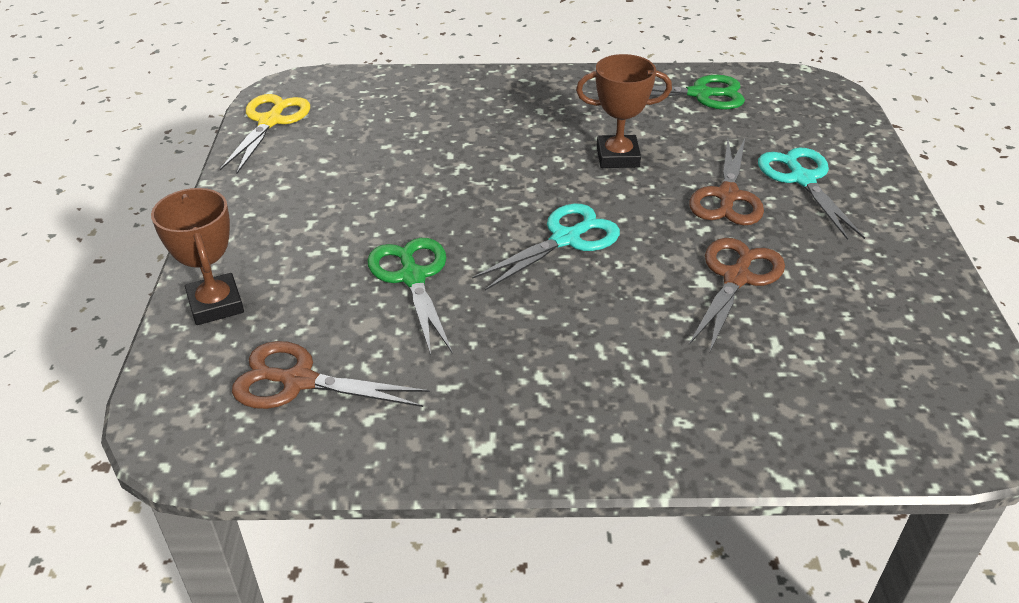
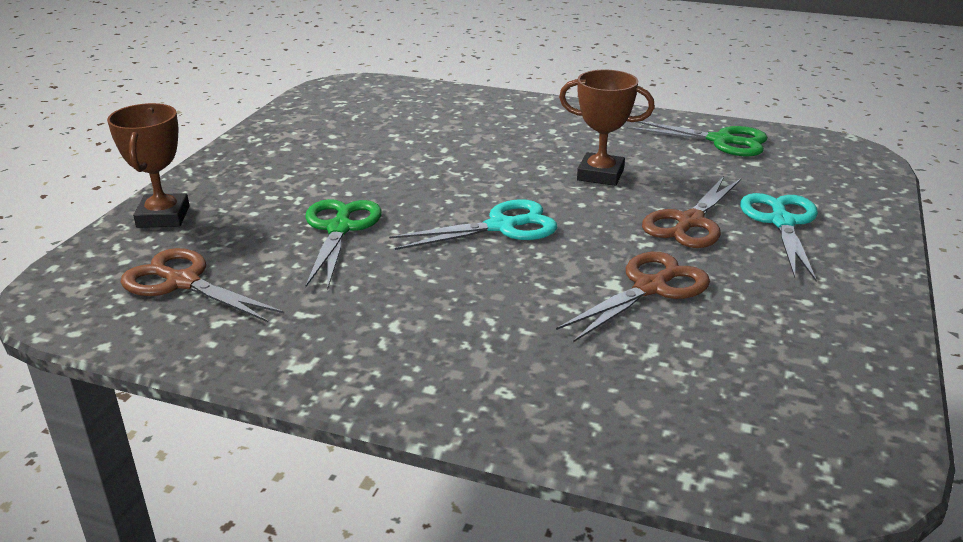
camera: 20 degrees right, 10 degrees down
yellow scissors [220,94,310,174] -> none

